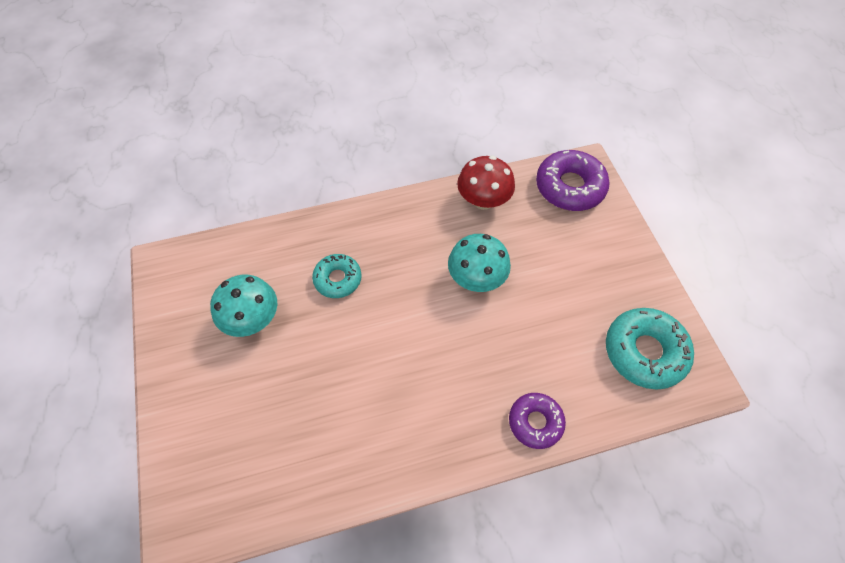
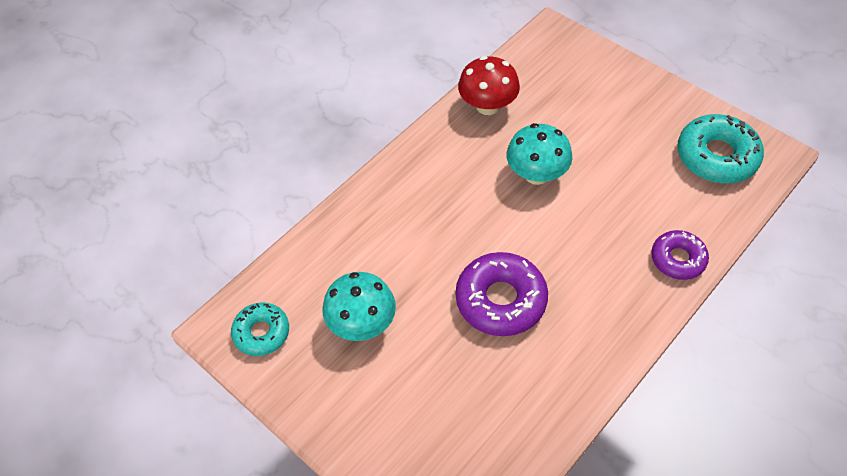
camera: 30 degrees left, 5 degrees down
turquoise donut [312,254,362,298] -> turquoise donut moved to [231,302,289,356]
purple donut [536,150,610,211] -> purple donut moved to [456,252,548,336]

